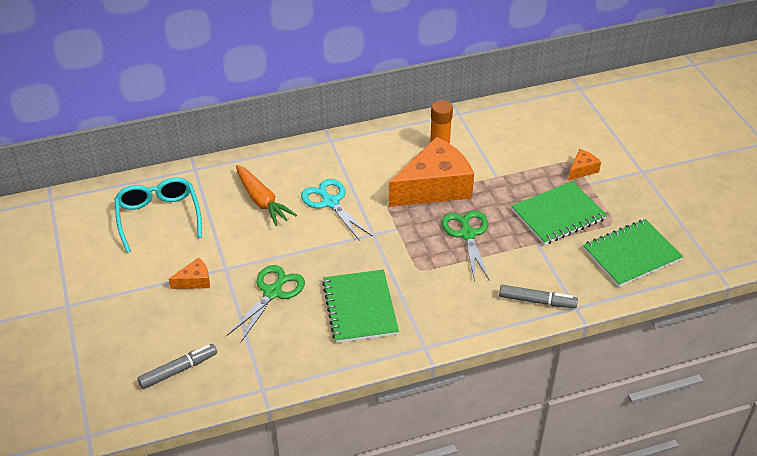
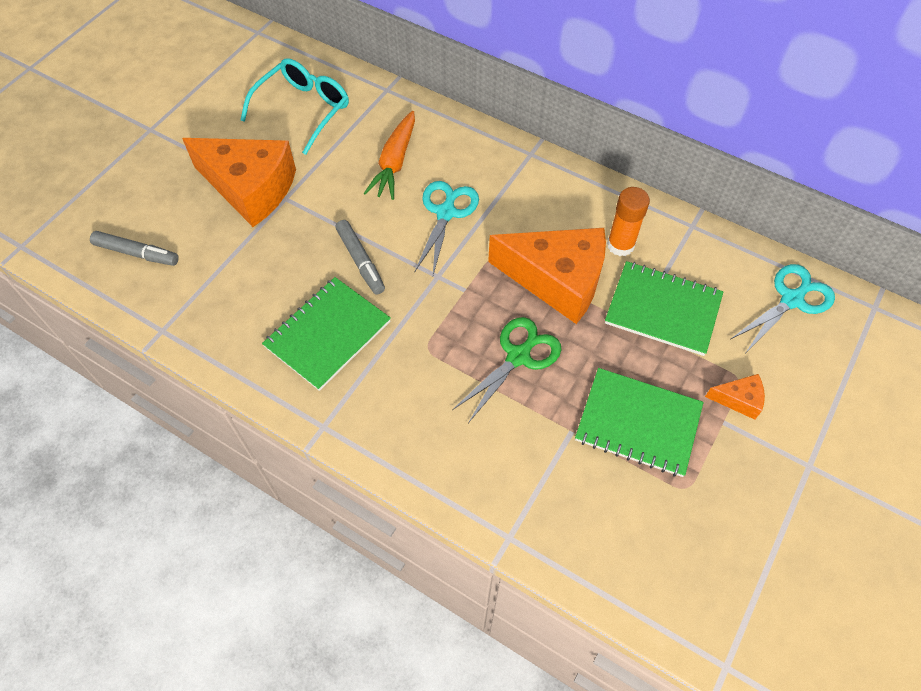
camera: 50 degrees right, 15 degrees up
orange cheese [169,257,210,289] -> orange cheese [182,138,296,227], size x2.35
green scissors [227,265,305,342] -> none
grey marker [499,285,578,308] -> grey marker moved to [335,220,385,294]
green notebook [583,219,683,287] -> green notebook moved to [605,261,723,356]
none -> turquoise scissors [731,264,835,352]

